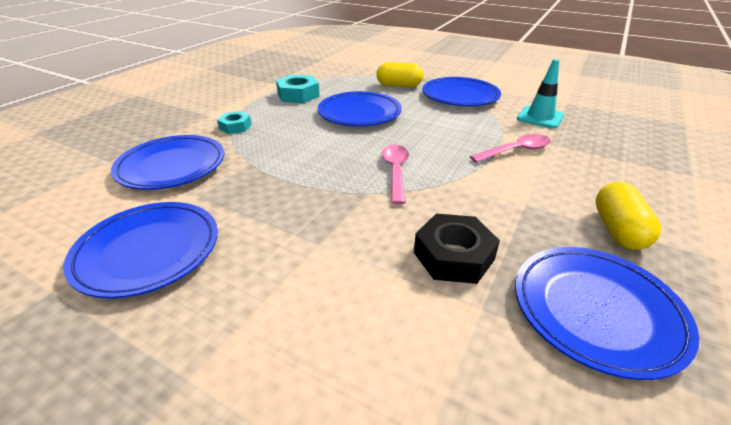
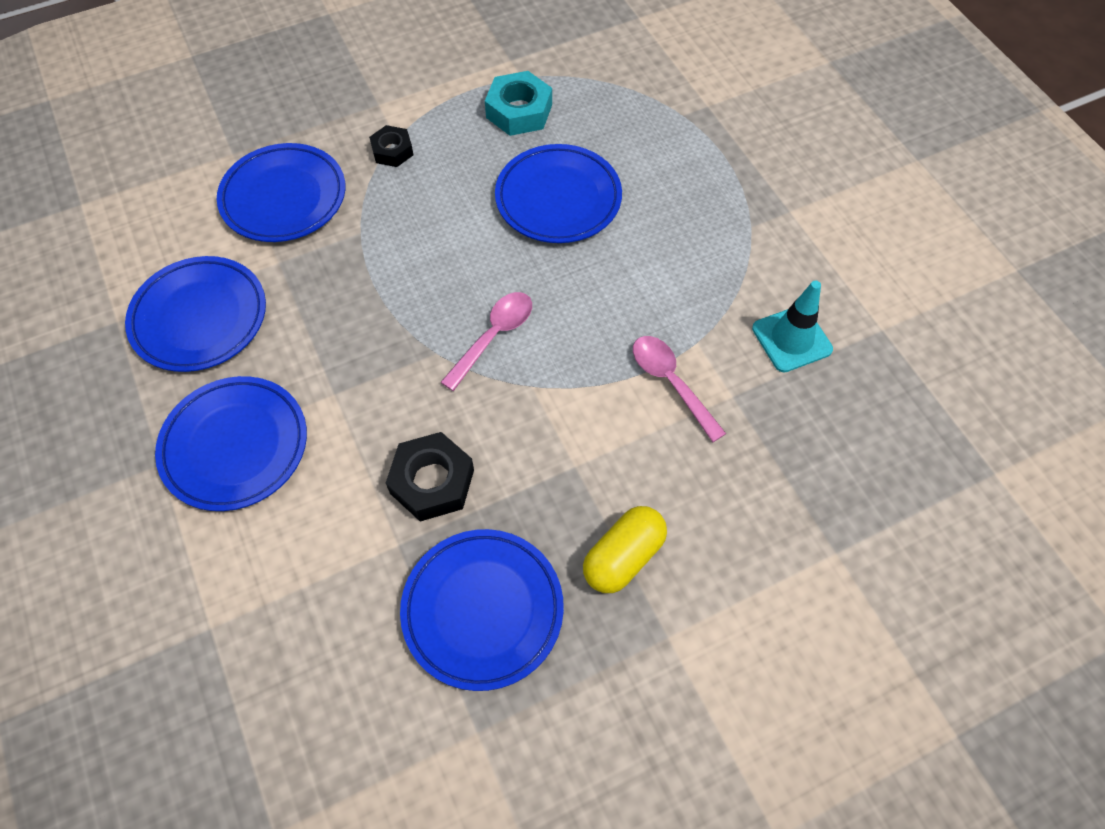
camera: 35 degrees right, 25 degrees up
turquoise nut [217,111,252,134] -> black nut [369,125,413,167]
yellow capsule [376,62,423,87] -> none
blue plate [423,77,501,106] -> blue plate moved to [155,376,307,511]
pink spoon [470,134,551,163] -> pink spoon turned 135 degrees counterclockwise [633,336,726,442]

